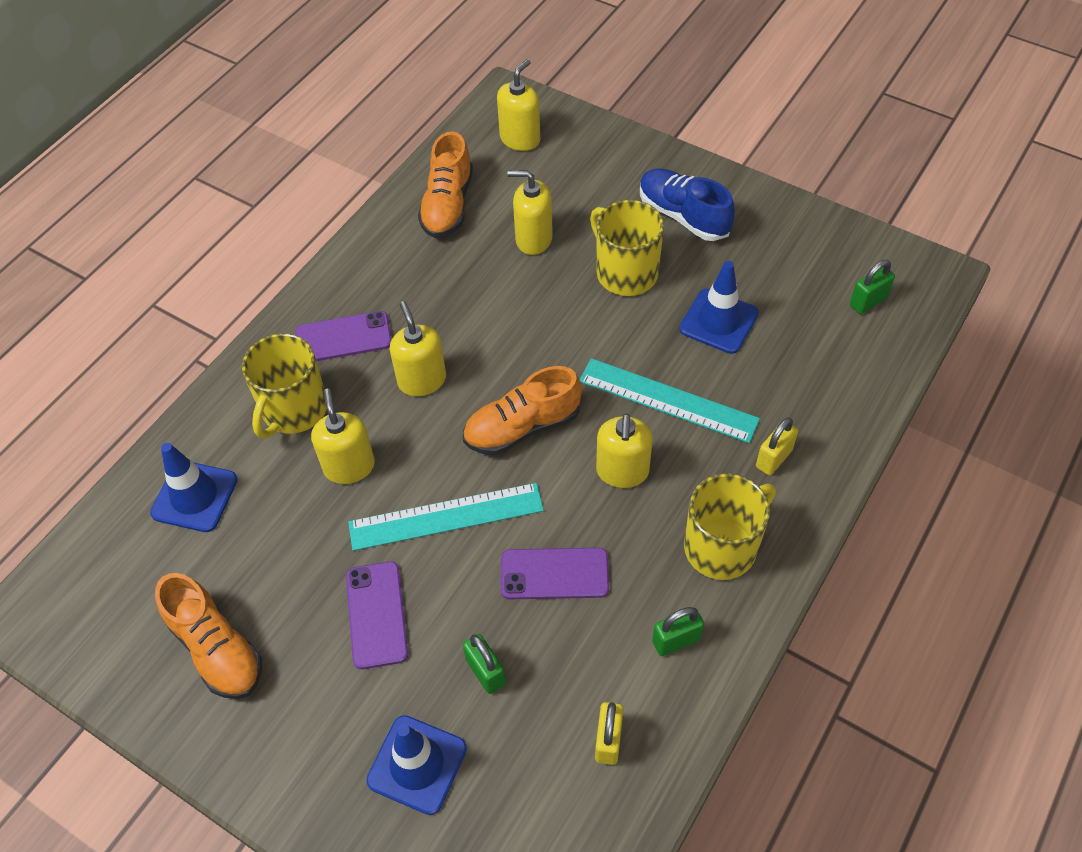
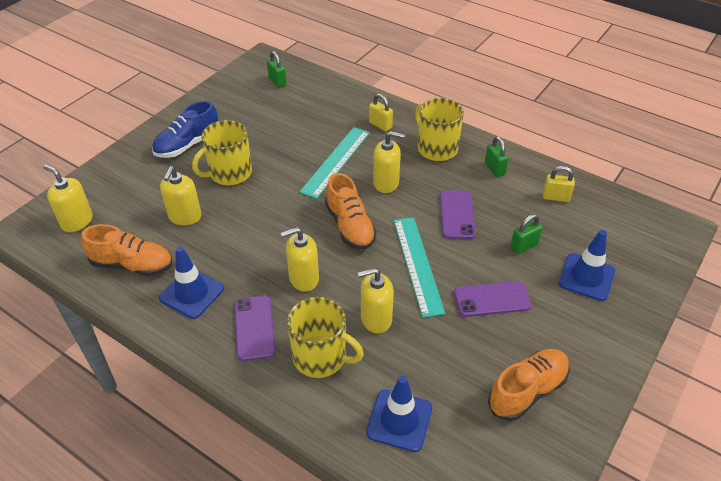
camera: 90 degrees left, 10 degrees down
blue traffic cone [679,261,759,354] -> blue traffic cone moved to [159,246,224,319]

